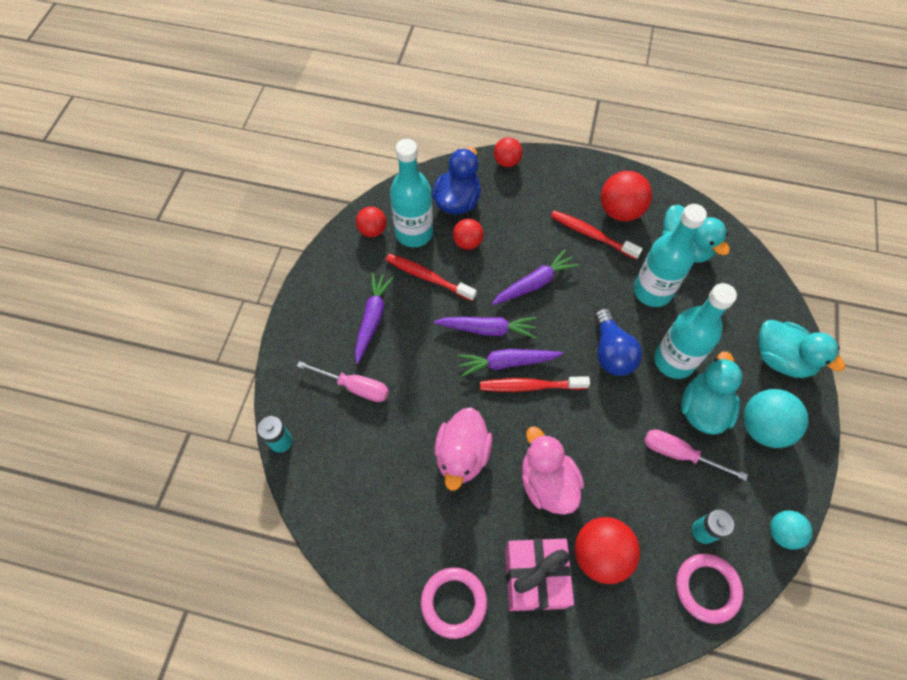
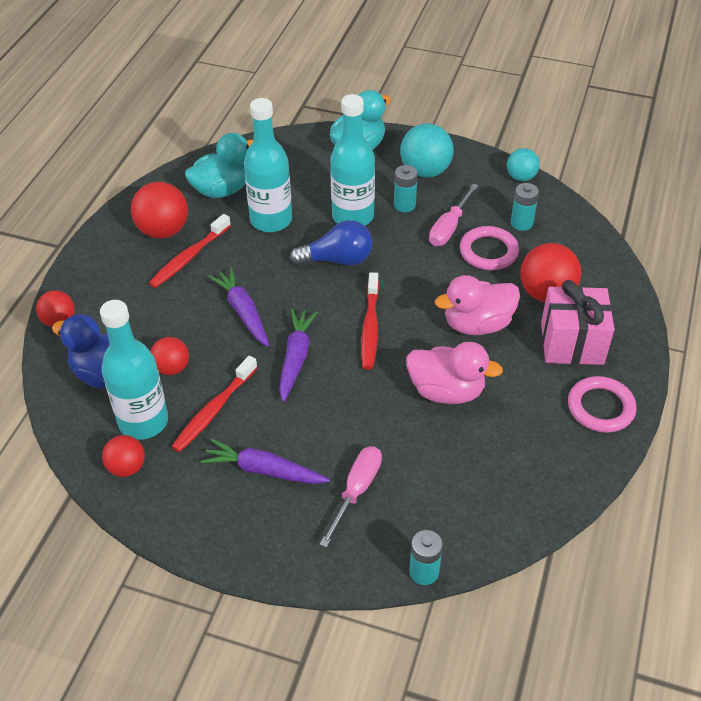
camera: 85 degrees left, 15 degrees down
purple carrot [458,349,563,377] -> none
pink ring [676,554,743,624] -> pink ring moved to [460,226,519,270]
turquoise duck [681,351,742,435] -> turquoise battery [394,165,418,212]

